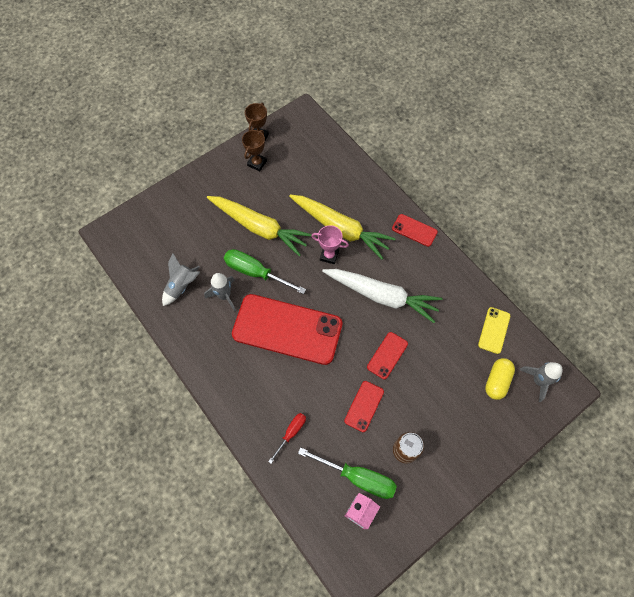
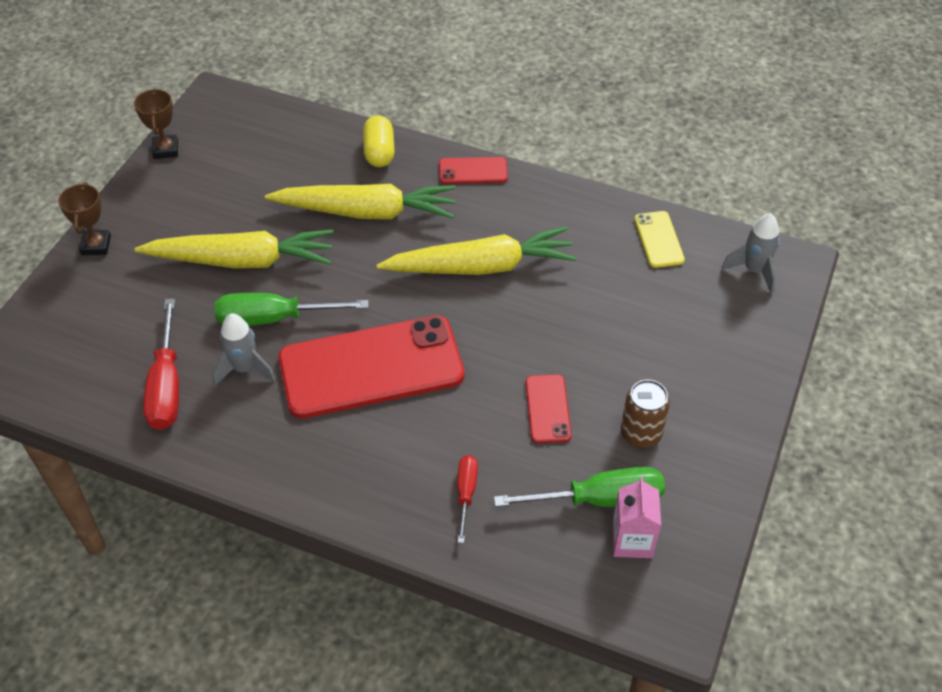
camera: 30 degrees left, 15 degrees down
grey rocket [162,253,200,306] -> red screwdriver [143,299,179,430]
brown trophy [242,130,267,171] -> brown trophy moved to [58,183,111,255]
pink trophy [311,225,349,264] -> none
white carrot [322,269,443,323] -> yellow carrot [376,226,577,275]
red phone [367,332,408,379] -> none
yellow capsule [485,358,515,400] -> yellow capsule moved to [363,115,395,167]

